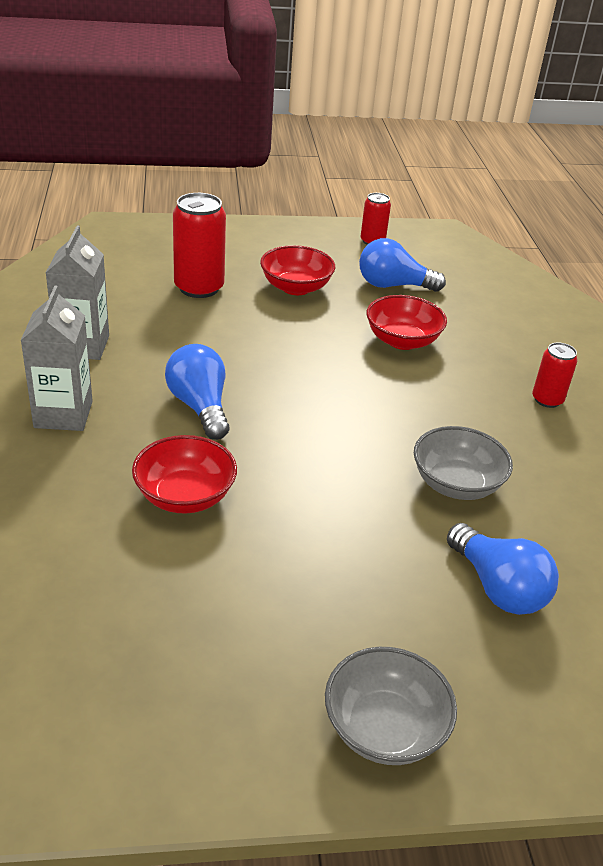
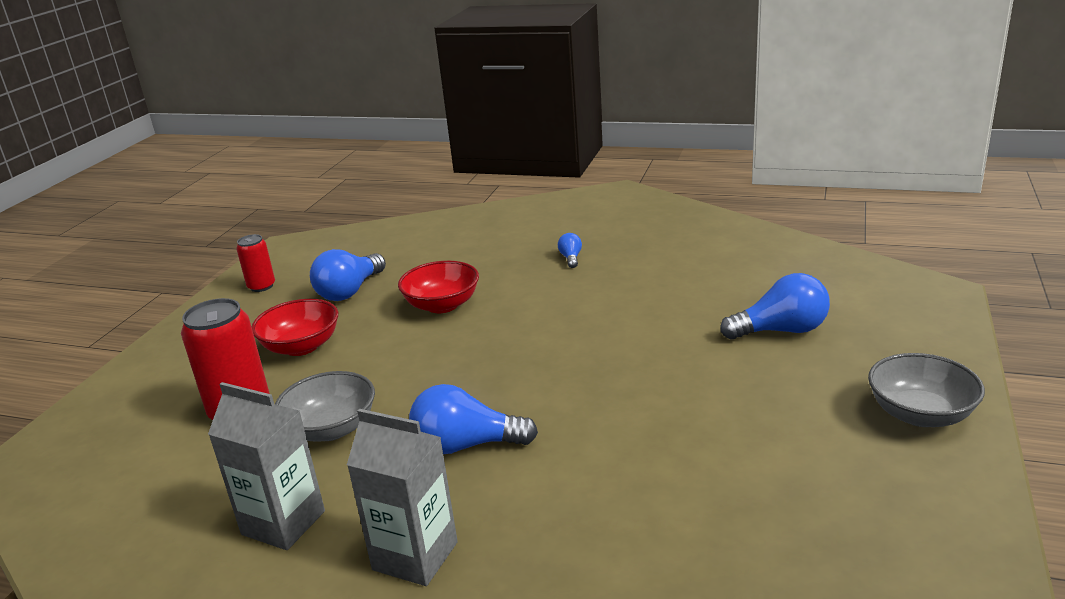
camera: 60 degrees left, 10 degrees down
red bowl [132,435,237,513] -> none
grey bowl [414,426,513,500] -> grey bowl moved to [275,371,375,442]
red can [532,342,578,408] -> blue light bulb [558,233,582,268]

